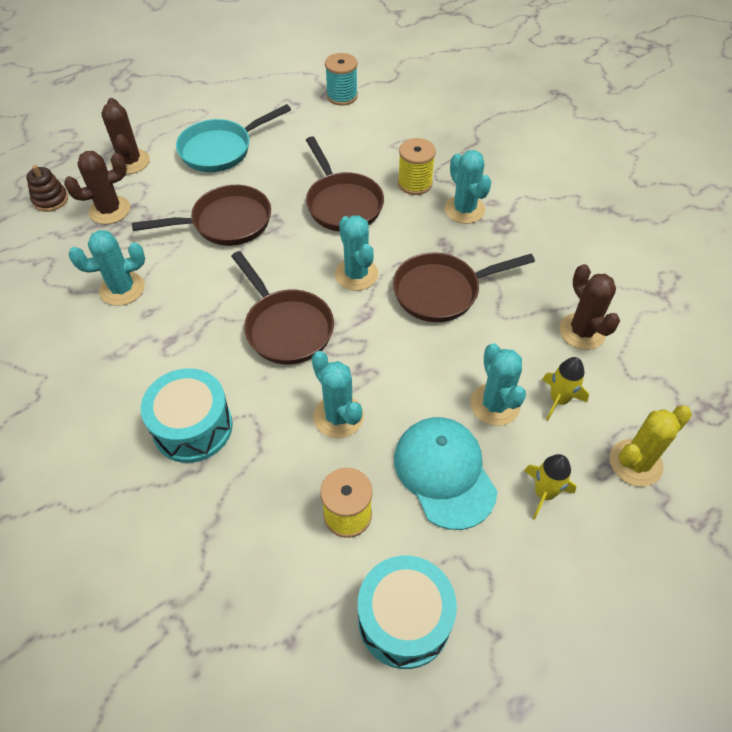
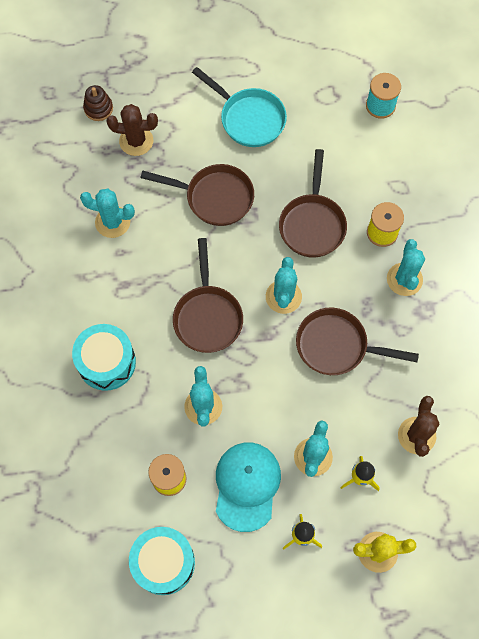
camera: 30 degrees right, 15 degrees up
brown cactus [101,98,150,174] -> none
turquoise pan [176,104,291,172] -> turquoise pan turned 135 degrees counterclockwise [192,67,287,147]

